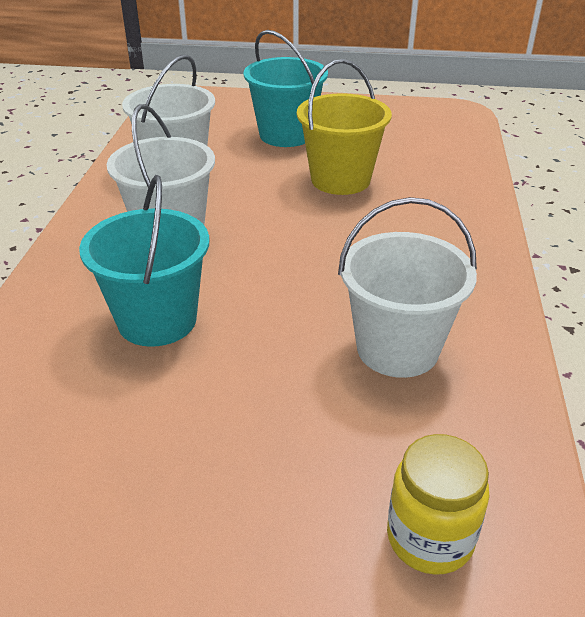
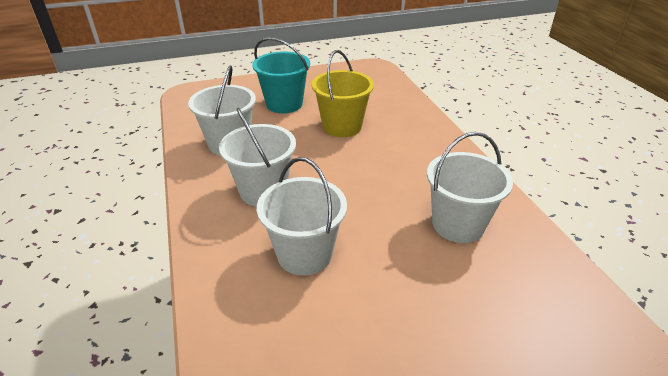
camera: 25 degrees left, 0 degrees up
turquoise bucket [79,175,209,347] -> white bucket [257,157,347,276]
yellow jar [387,434,489,575] -> none

